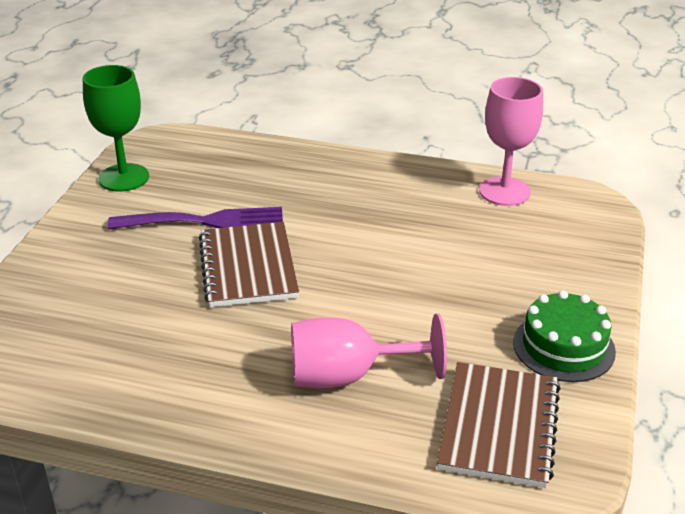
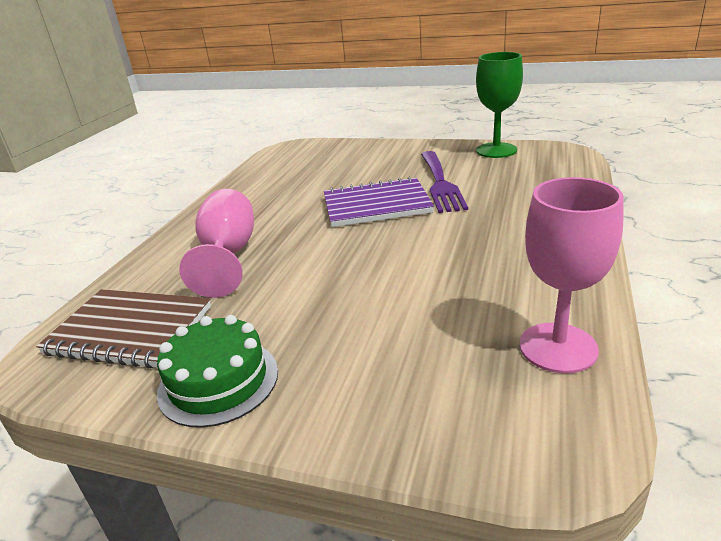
camera: 95 degrees right, 5 degrees down
brown notebook [199,222,299,307] -> purple notebook [324,177,434,227]

